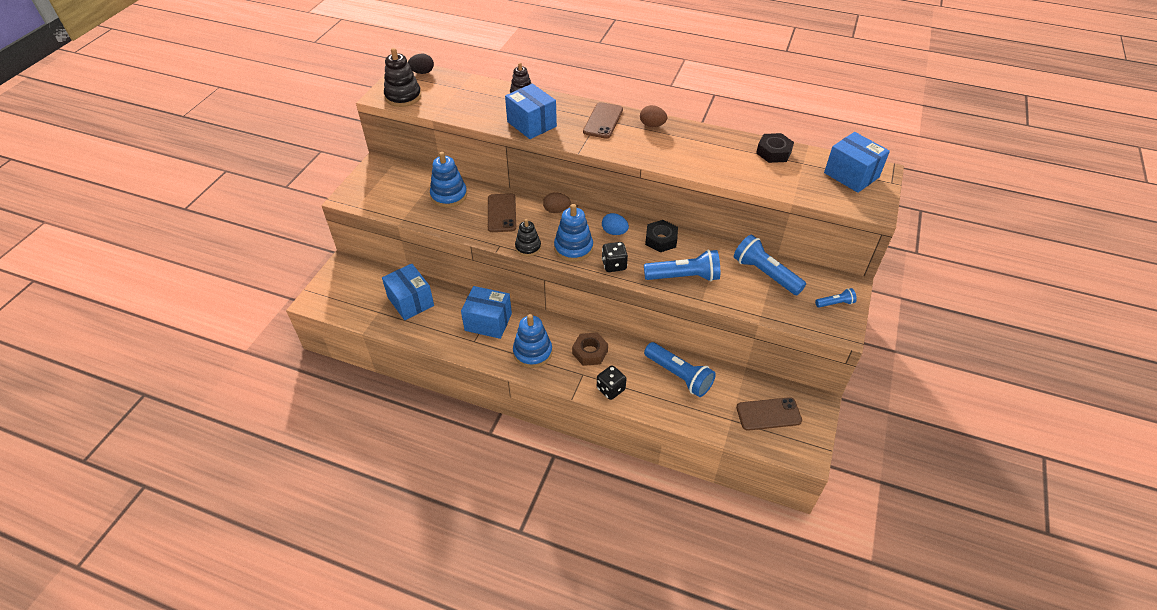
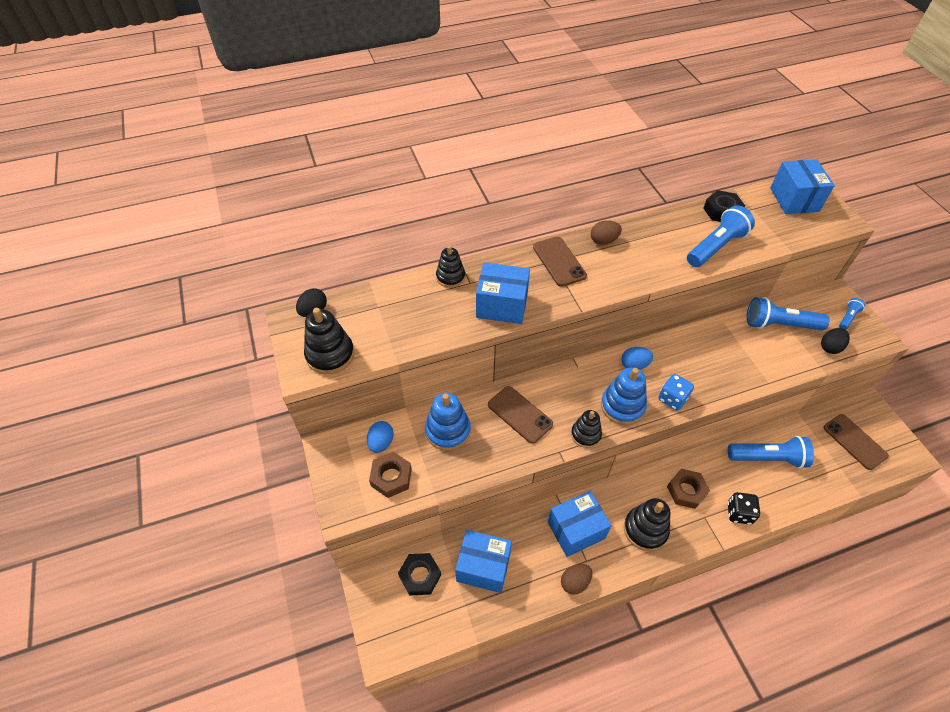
camera: 40 degrees left, 5 degrees up
blue stacking toy [513,314,552,368] -> black stacking toy [624,498,670,551]
brown egg [543,193,571,213] -> brown egg moved to [561,564,592,595]
black dice [602,242,628,272] -> blue dice [658,374,694,411]
blue flashlight [644,250,720,281] -> blue flashlight moved to [687,205,755,267]
black nut [645,220,678,252] -> black nut moved to [398,553,441,595]
brown phone [736,397,802,431] -> brown phone turned 75 degrees counterclockwise [823,414,889,470]
blue box [824,132,890,193] -> blue box turned 75 degrees clockwise [770,159,835,214]
none -> blue egg [367,421,394,453]
none -> brown nut [369,452,412,498]
none -> black egg [821,328,850,354]

